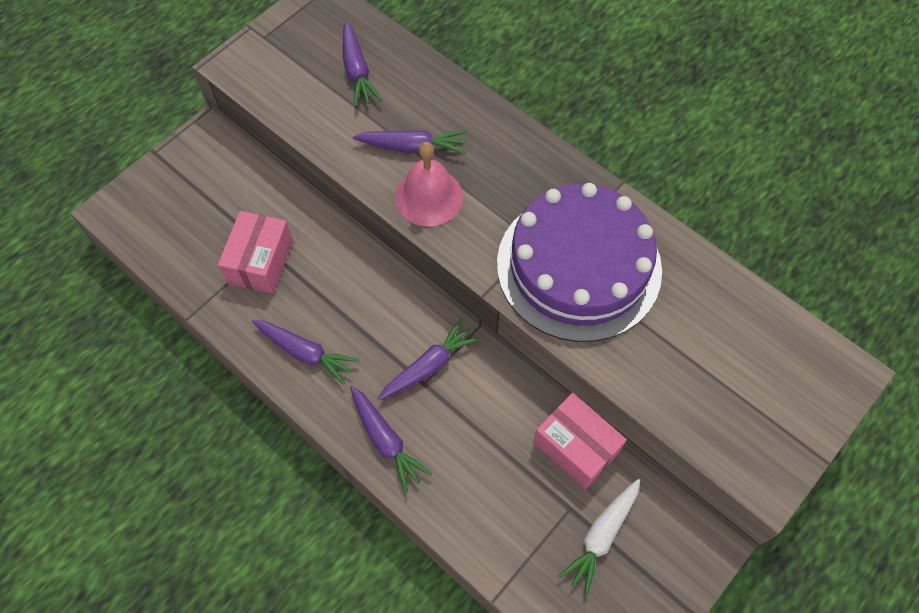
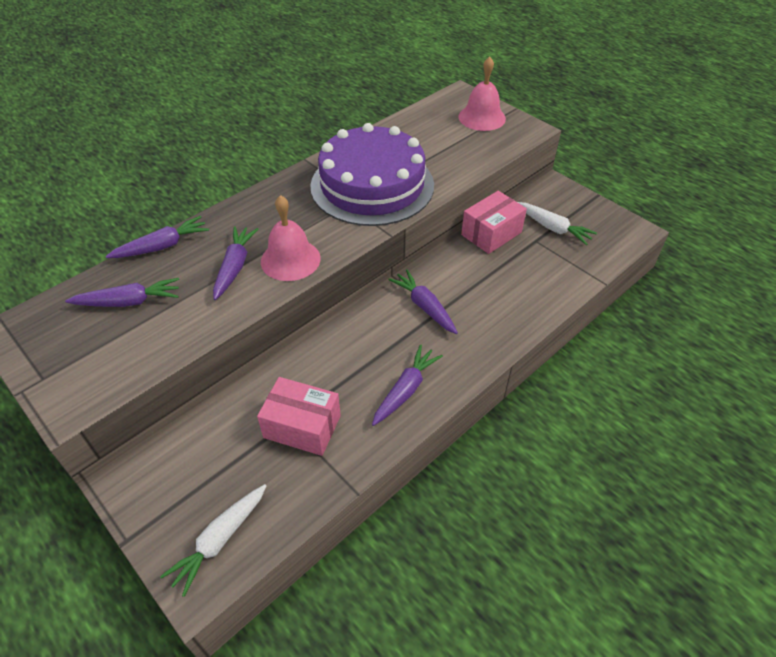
camera: 85 degrees left, 15 degrees down
purple carrot [350,386,432,493] -> purple carrot moved to [106,216,209,258]
none -> white carrot [160,484,266,597]
none -> pink bell [459,56,506,131]

